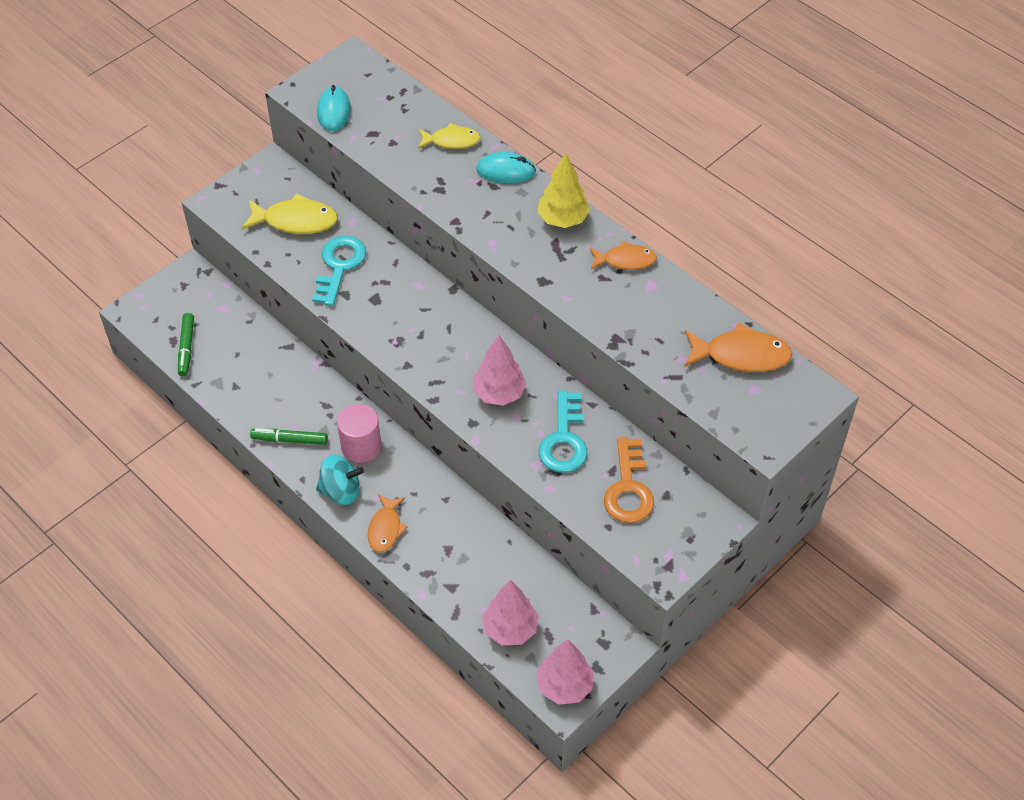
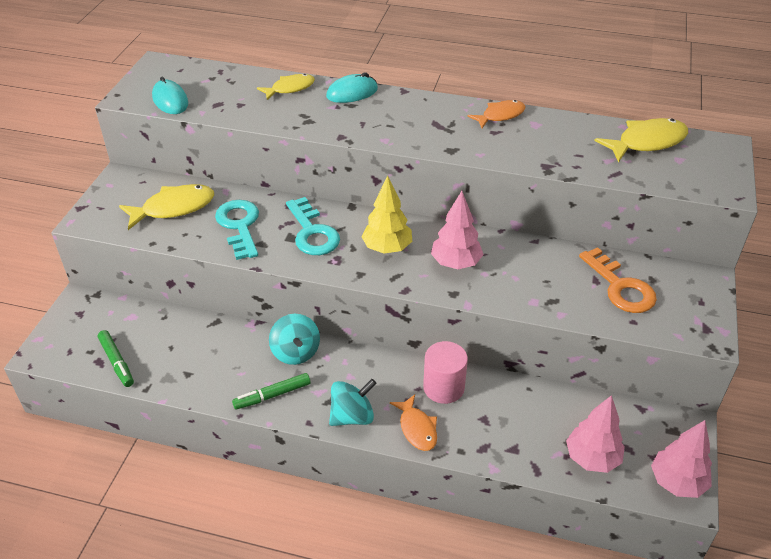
camera: 30 degrees left, 10 degrees down
pink cylinder [337,404,382,463] -> pink cylinder moved to [423,341,468,404]
yellow tree [537,153,590,228] -> yellow tree moved to [361,175,412,254]
turquoise key [539,391,587,473] -> turquoise key moved to [286,197,340,255]
orange fish [684,323,792,372] -> yellow fish [594,118,688,163]
none -> turquoise spinning top [269,314,320,365]

